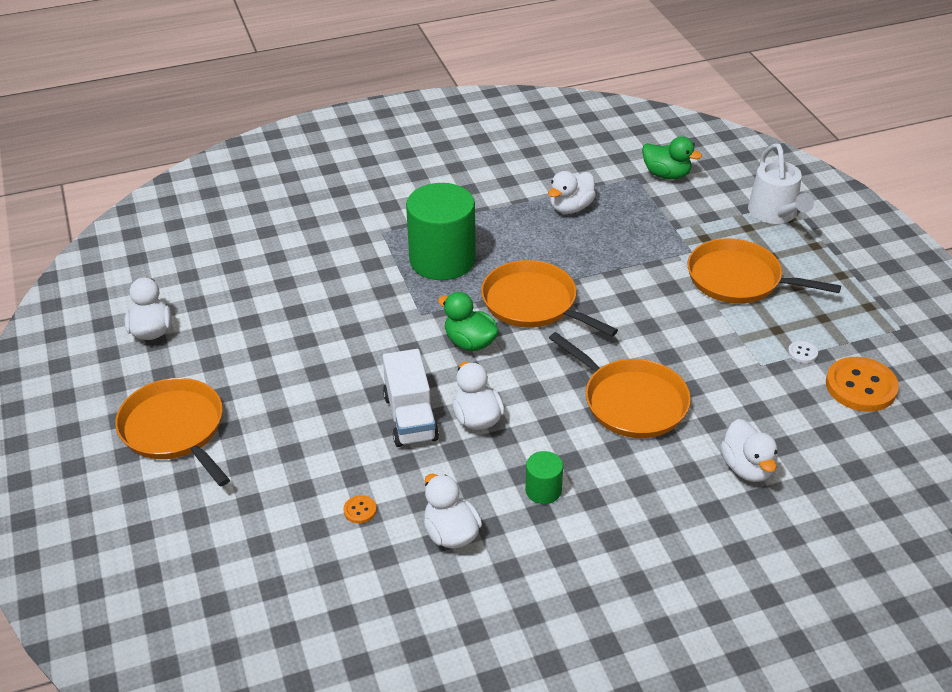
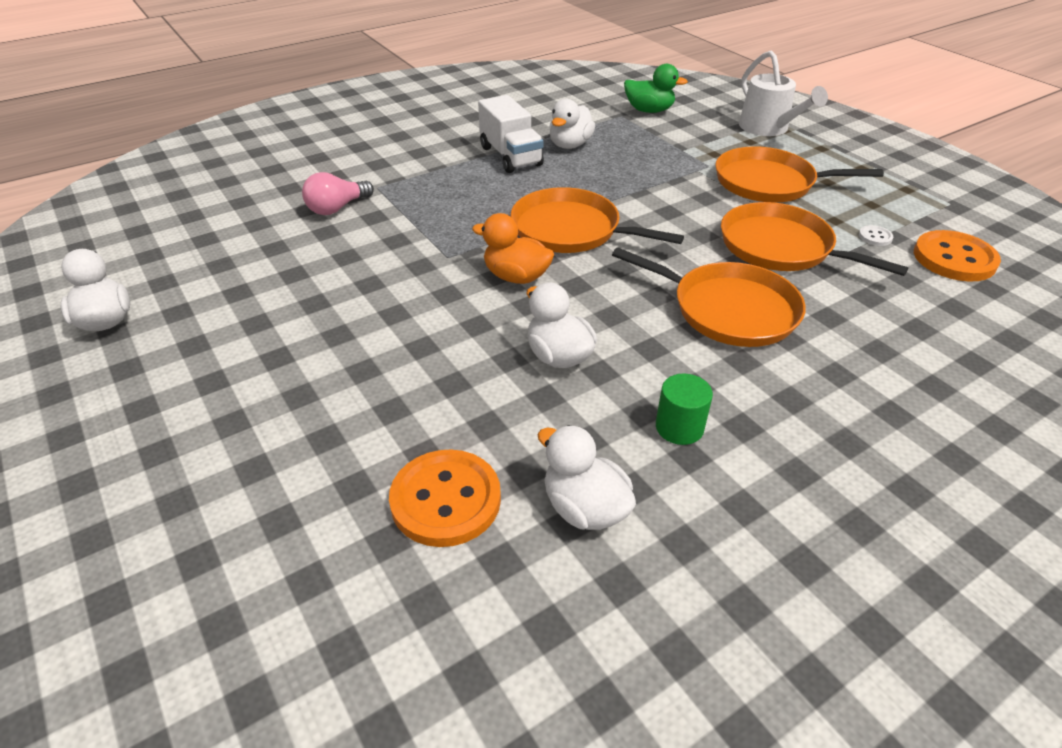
camera: 15 degrees left, 0 degrees up
orange pan [115,378,230,487] -> orange pan moved to [721,202,909,276]
orange button [344,495,376,523] -> orange button [389,449,501,547], size x2.33
white truck [383,349,439,447] -> white truck moved to [478,95,544,173]
green cylinder [406,183,476,280] -> none
green duck [438,292,499,351] -> orange duck [472,213,554,284]
white duck [720,419,777,482] -> none
none -> pink light bulb [302,172,374,215]

